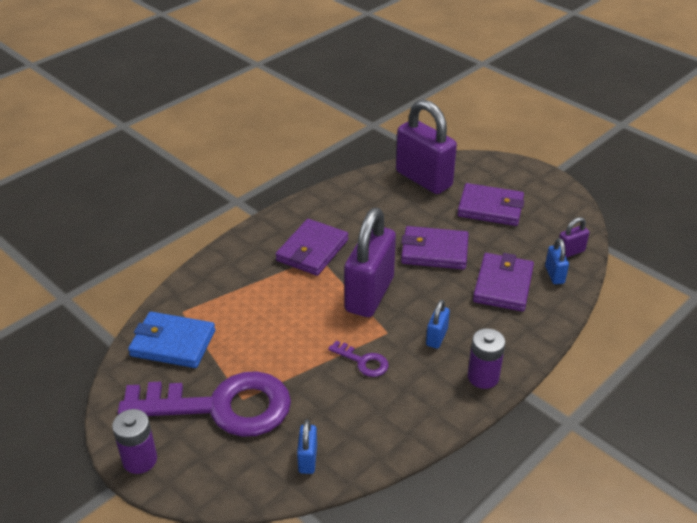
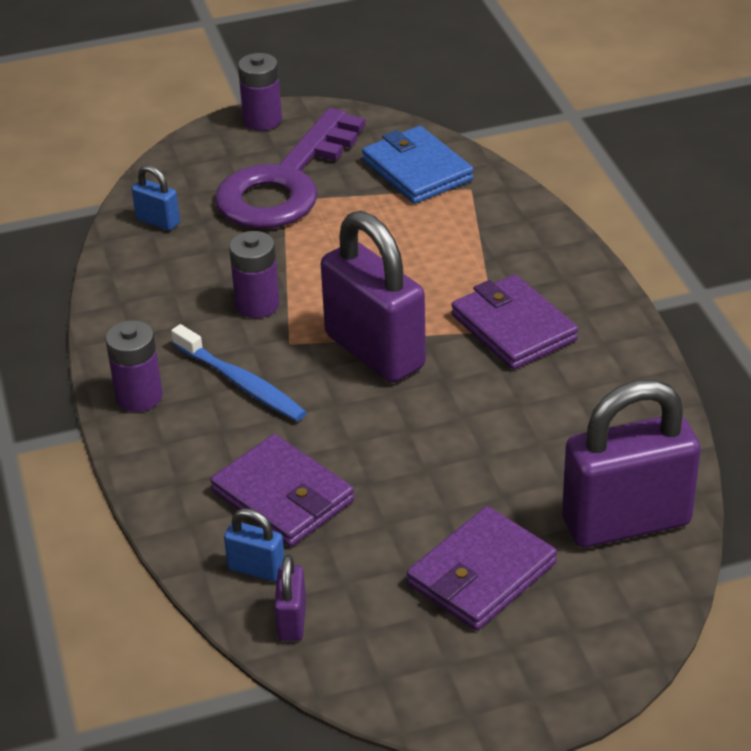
camera: 120 degrees right, 0 degrees up
blue wallet [128,312,215,368] -> blue wallet turned 75 degrees counterclockwise [362,126,474,204]
purple key [328,340,389,377] -> purple battery [229,231,280,318]
purple wallet [401,226,469,270] -> none
blue padlock [426,300,450,349] -> blue toothbrush [171,324,307,421]

